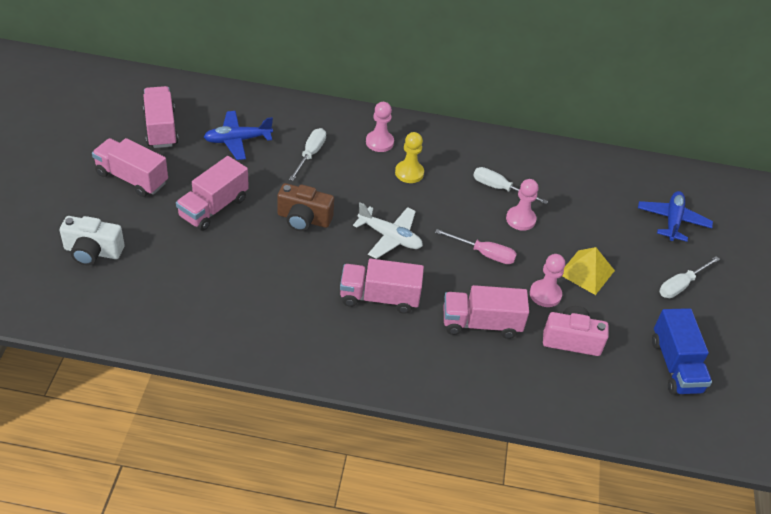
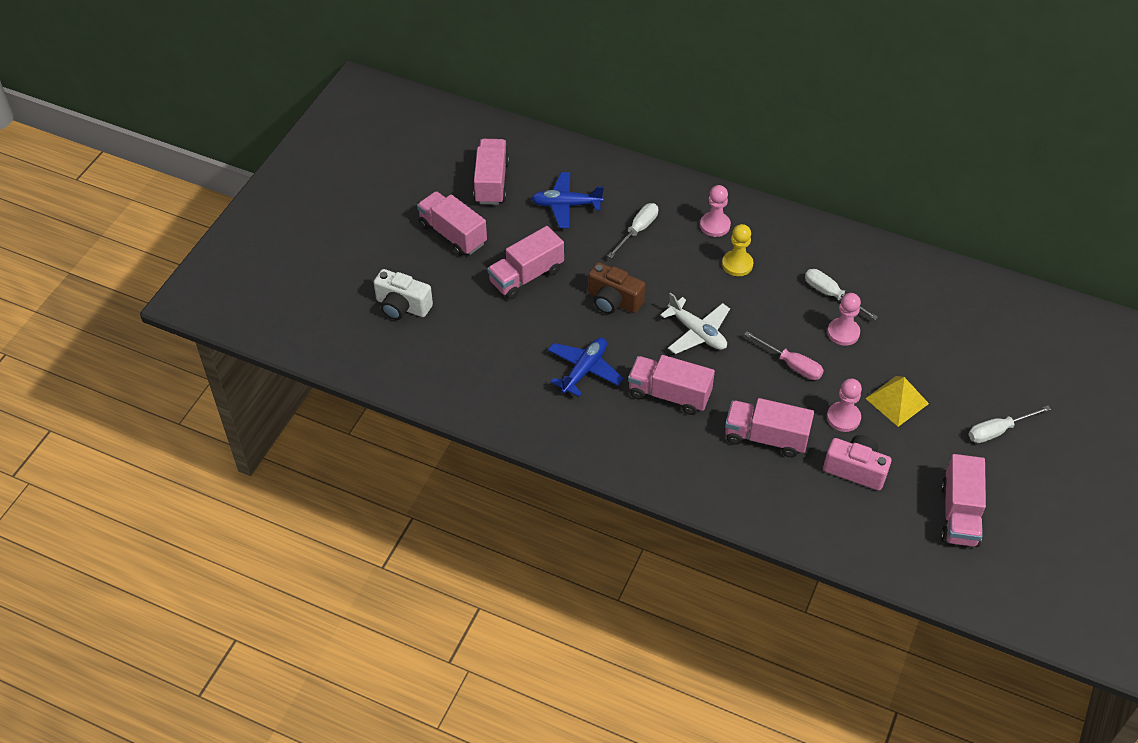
camera: 20 degrees right, 5 degrees up
blue plane [638,191,713,242] -> blue plane moved to [548,338,624,397]
blue truck [652,308,712,395] -> pink truck [941,454,986,547]

